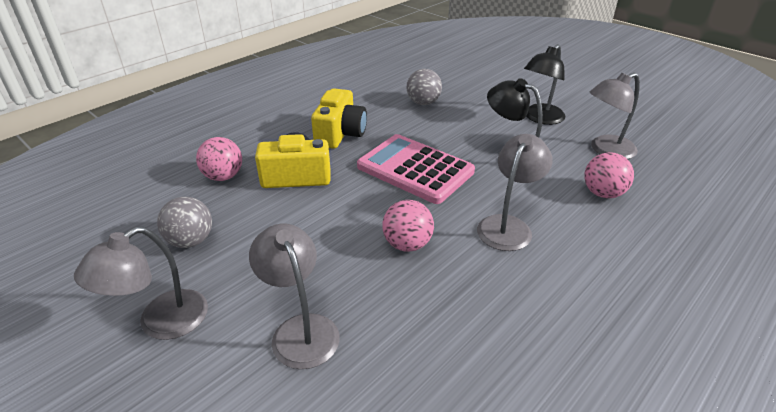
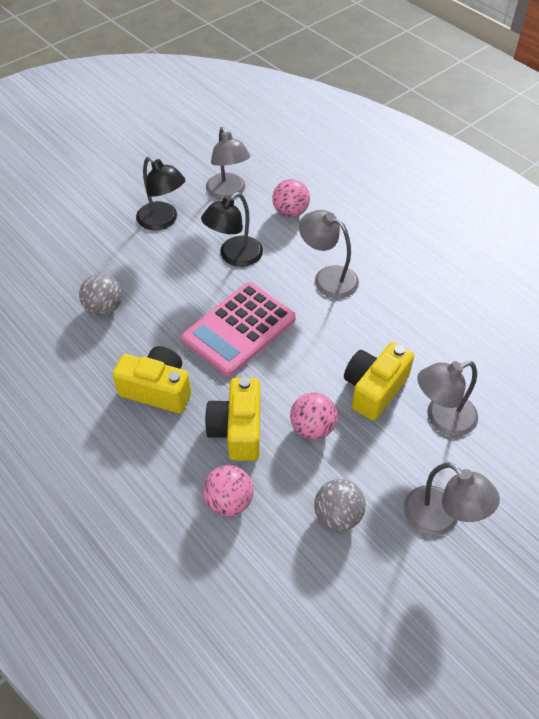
camera: 85 degrees left, 15 degrees up
pink ball [382,200,434,252] -> pink ball moved to [290,392,338,440]
none -> yellow camera [344,342,414,421]

